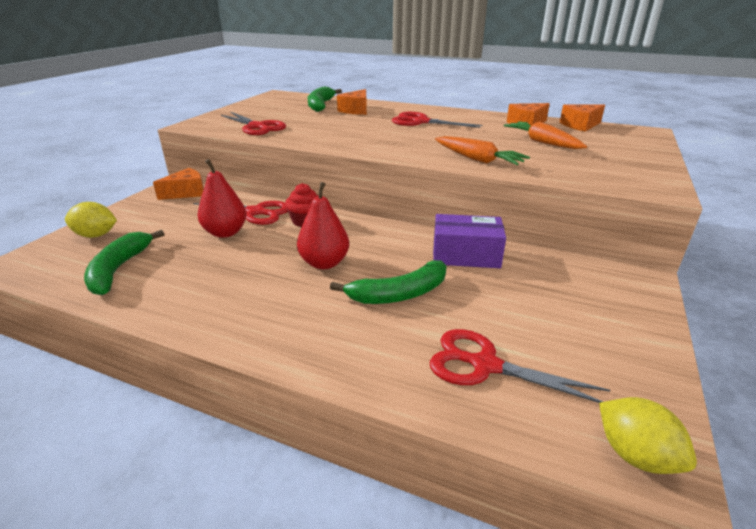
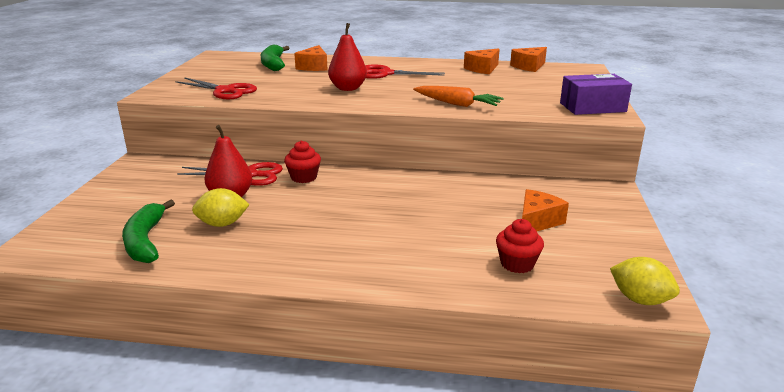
camera: 15 degrees left, 5 degrees down
yellow lemon [65,202,117,238] -> yellow lemon moved to [192,188,250,227]
orange cheese [153,168,204,200] -> orange cheese moved to [522,189,569,231]
red pear [297,182,349,269] -> red pear moved to [328,23,367,91]
green banana [330,260,447,304] -> none
red scissors [430,329,610,403] -> red cupcake [496,219,544,273]
purple box [433,214,506,268] -> purple box moved to [560,74,632,115]
orange carrot [504,121,587,149] -> none

